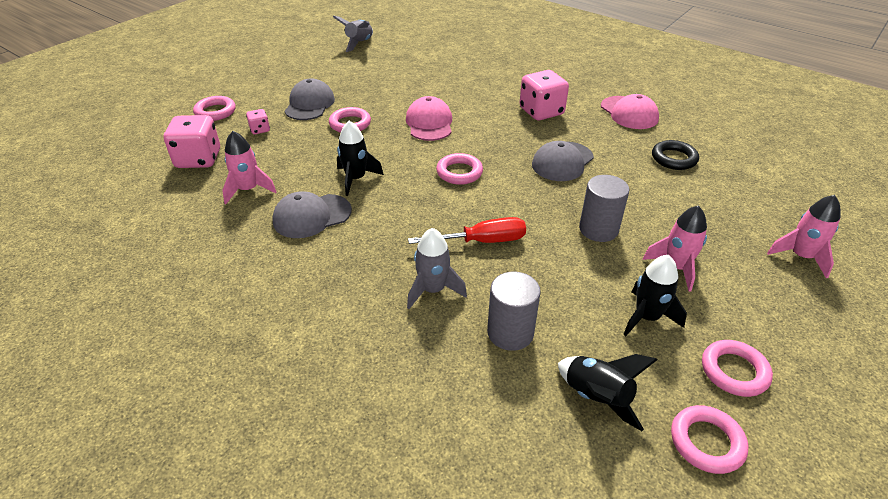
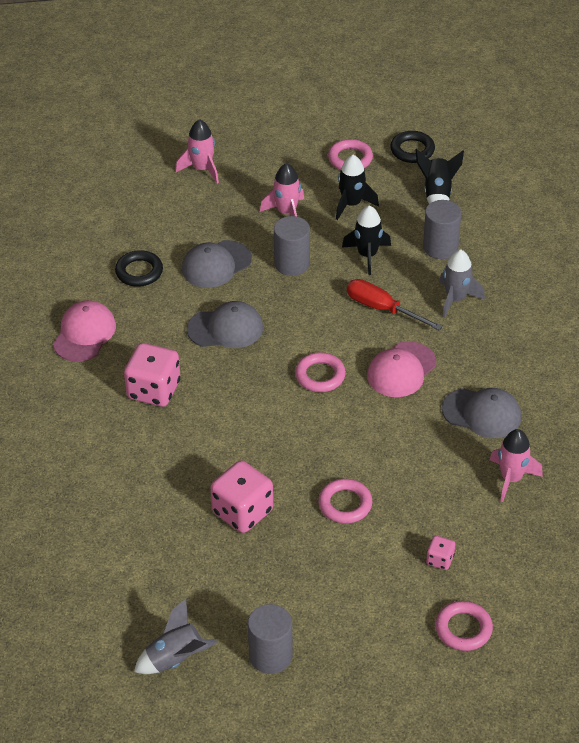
camera: 135 degrees left, 5 degrees up
pink dice [164,115,220,168] -> pink dice moved to [211,461,273,533]
grey cap [284,79,335,120] -> grey cap moved to [182,240,252,288]
black rocket [337,121,384,196] -> black rocket moved to [342,205,391,275]
pink cap [406,96,452,141] -> pink cap moved to [367,341,436,397]
pink ring [671,405,749,474] -> black ring [390,131,435,163]
none -> grey cylinder [248,604,293,674]

